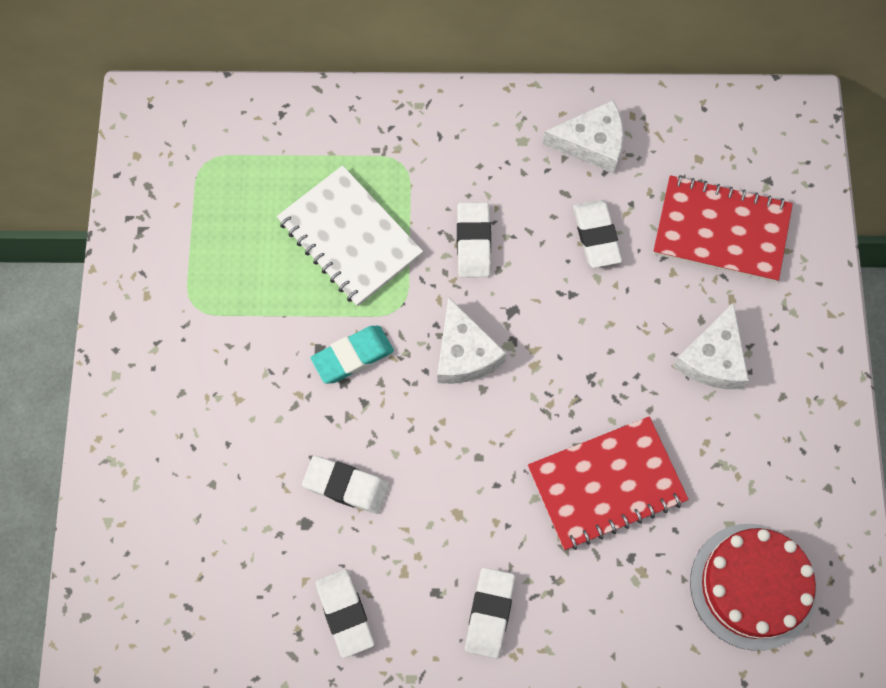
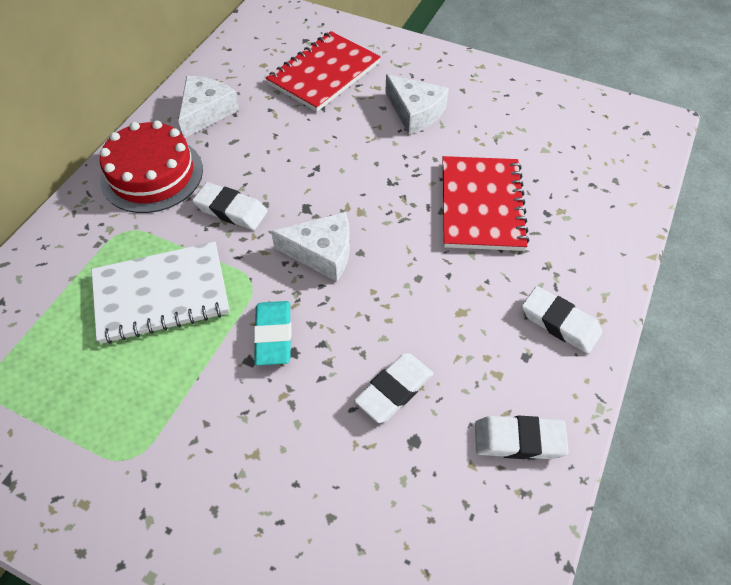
camera: 65 degrees left, 15 degrees down
white eraser [573,200,622,268] -> none
red cake [690,524,817,651] -> red cake moved to [100,121,203,213]

